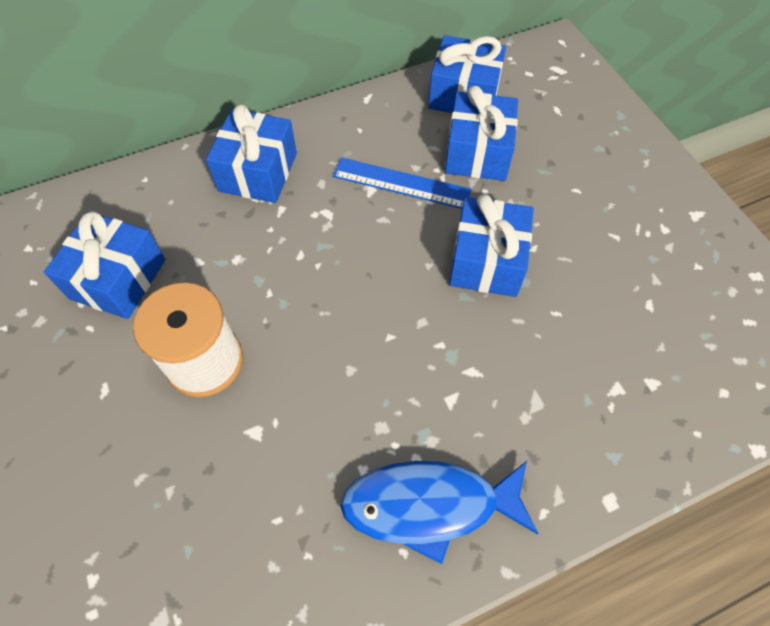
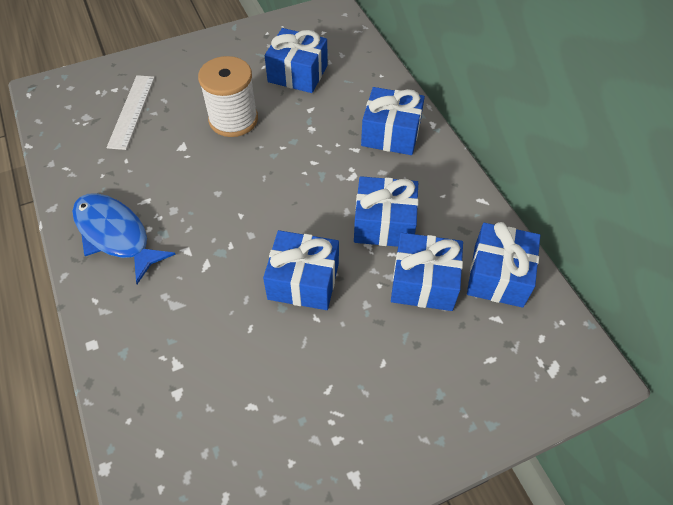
camera: 90 degrees right, 5 degrees down
blue ruler [333,157,472,209] -> blue gift [354,176,419,247]
blue fish [340,461,538,564] -> blue fish turned 45 degrees counterclockwise [72,193,176,284]
none -> white ruler [107,75,155,150]

